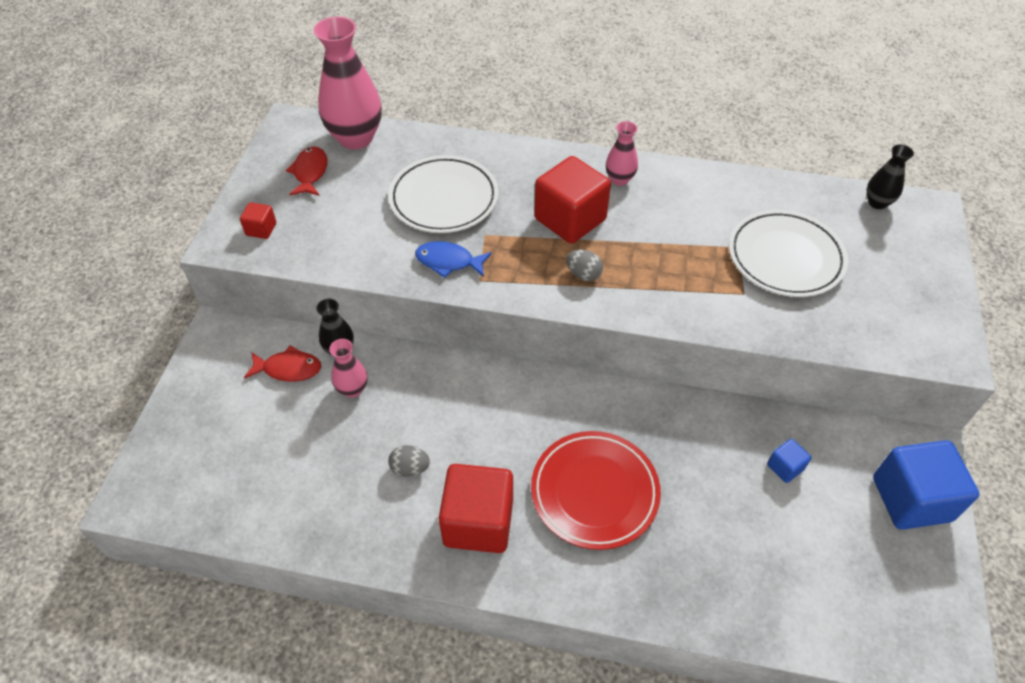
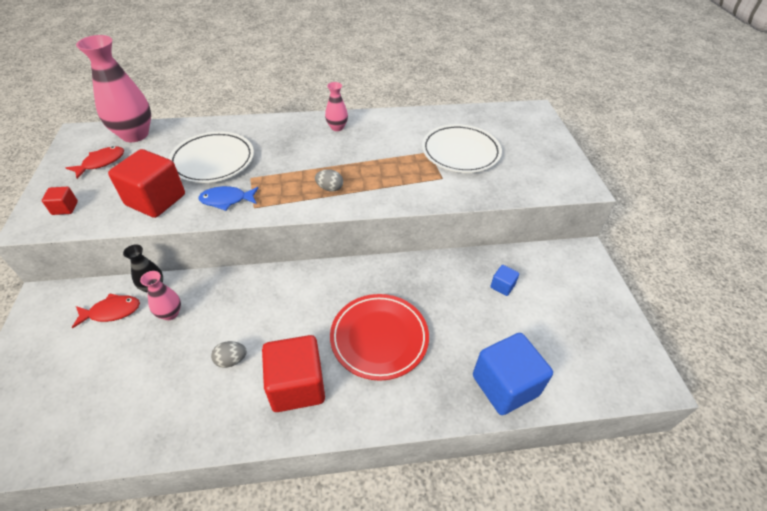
camera: 20 degrees left, 5 degrees down
red fish [286,147,327,196] -> red fish turned 60 degrees clockwise [66,146,124,179]
red cube [534,156,611,244] -> red cube moved to [108,149,185,218]
black vase [867,144,914,209] -> none
blue cube [873,440,979,530] -> blue cube moved to [473,333,553,415]

